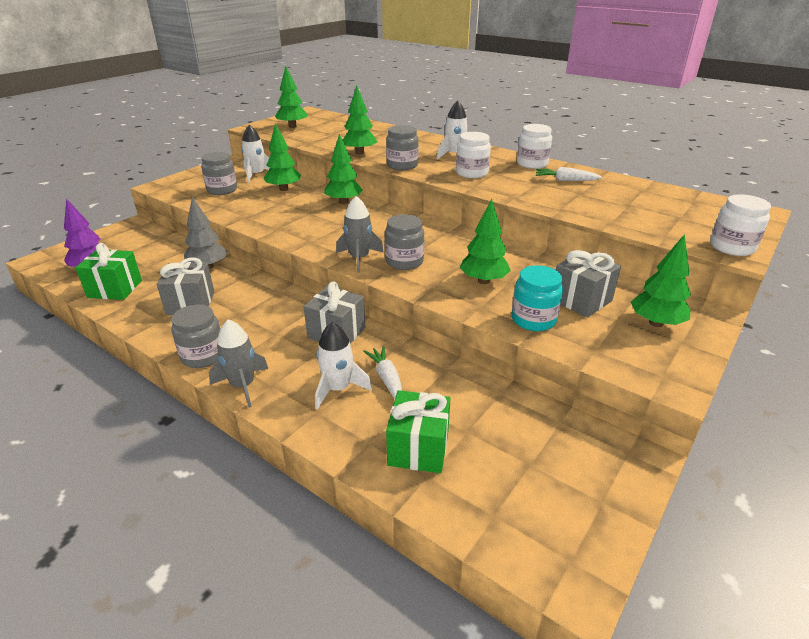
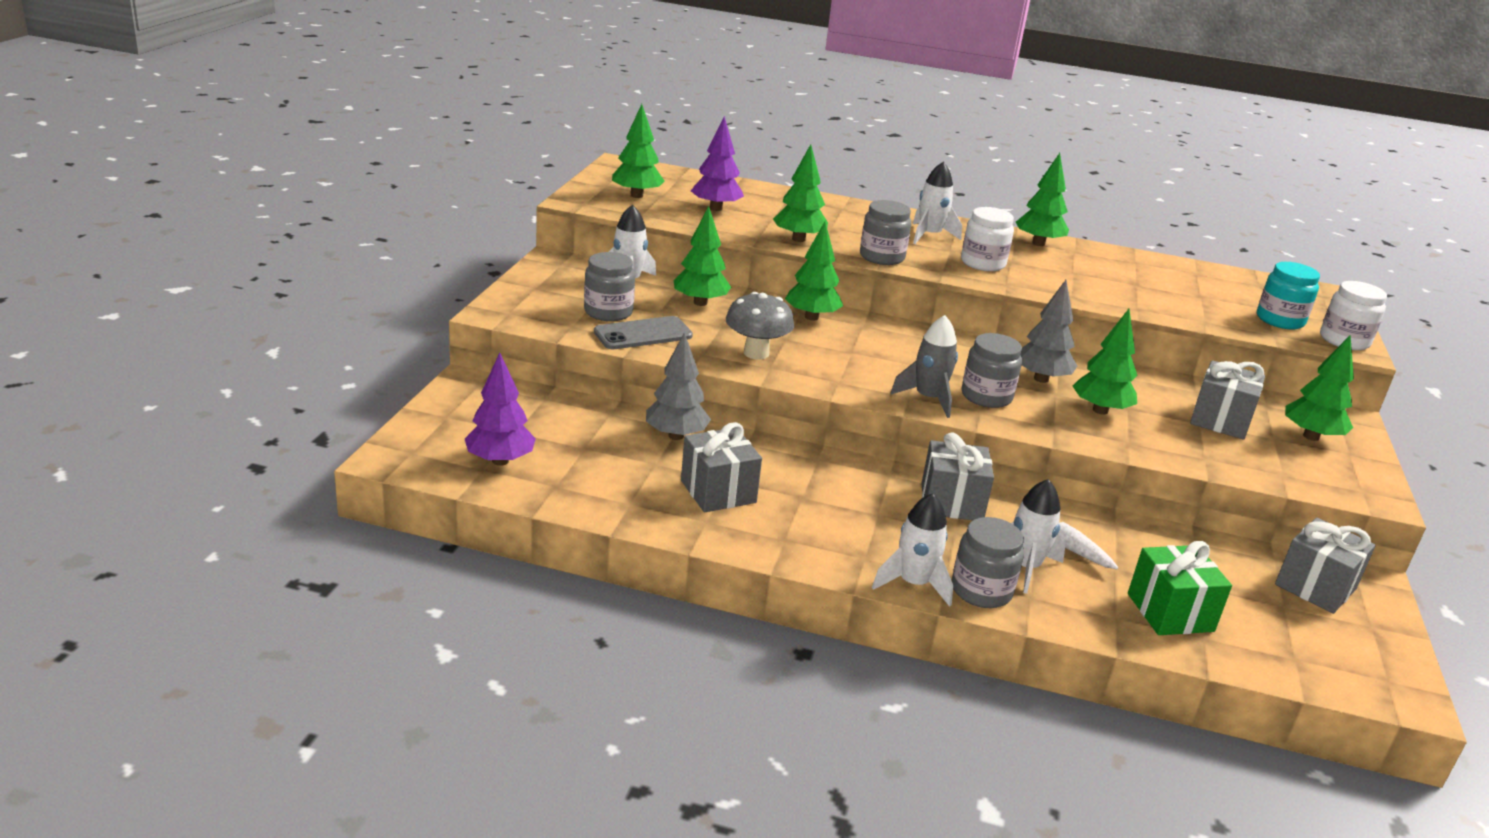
camera: 25 degrees left, 5 degrees down
green gift [75,243,142,300] -> none
grey jar [171,304,221,368] -> grey jar moved to [952,517,1024,608]
grey rocket [209,319,268,408] -> white rocket [872,493,953,607]
turquoise jar [512,265,563,331] -> turquoise jar moved to [1257,262,1320,329]
white jar [517,124,552,169] -> green tree [1016,153,1069,246]
white carrot [536,167,602,181] -> none
none -> grey phone [594,316,693,349]
none -> purple tree [691,116,744,211]
none -> grey mushroom [726,292,794,360]
none -> grey tree [1021,280,1077,383]
none -> grey gift [1275,518,1376,614]

